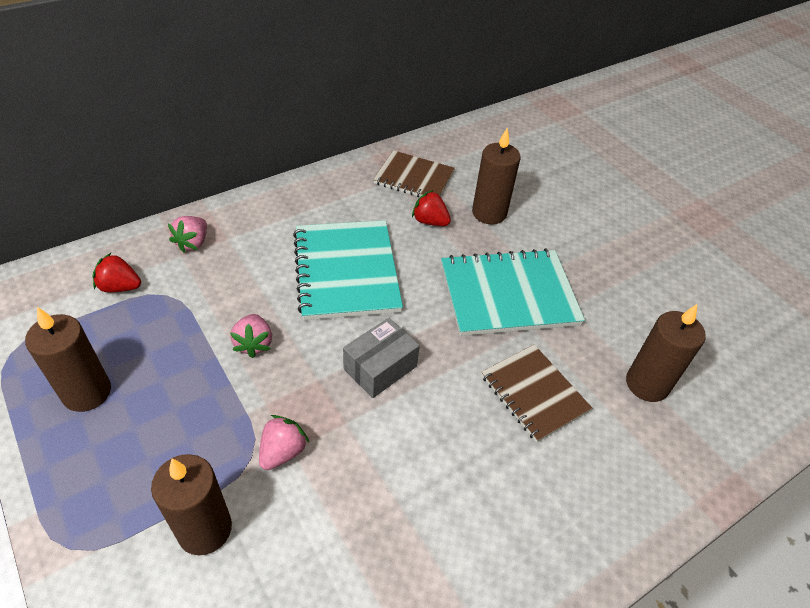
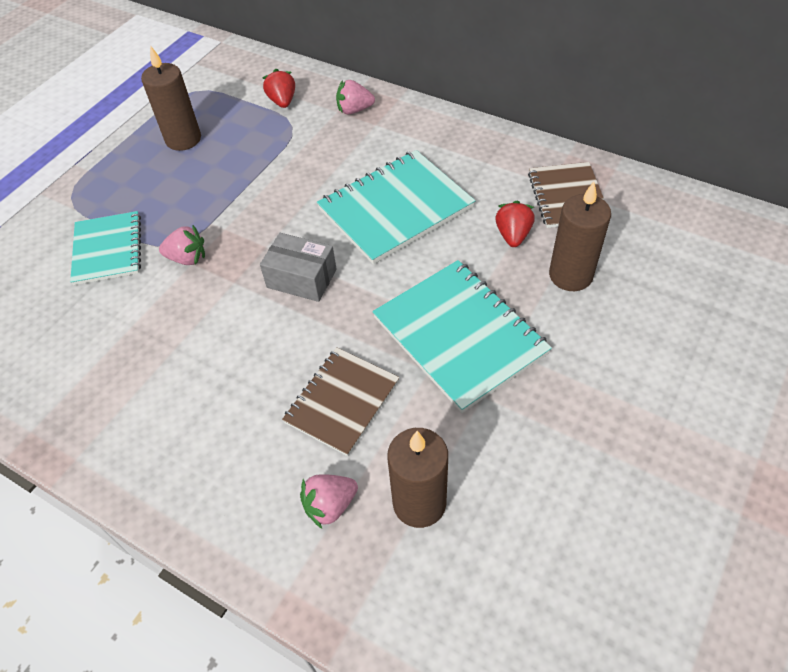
camera: 70 degrees right, 5 degrees up
brown candle [151,454,232,555] -> turquoise notebook [70,211,141,285]
pink strawberry [230,314,272,358] -> pink strawberry moved to [300,474,358,529]

